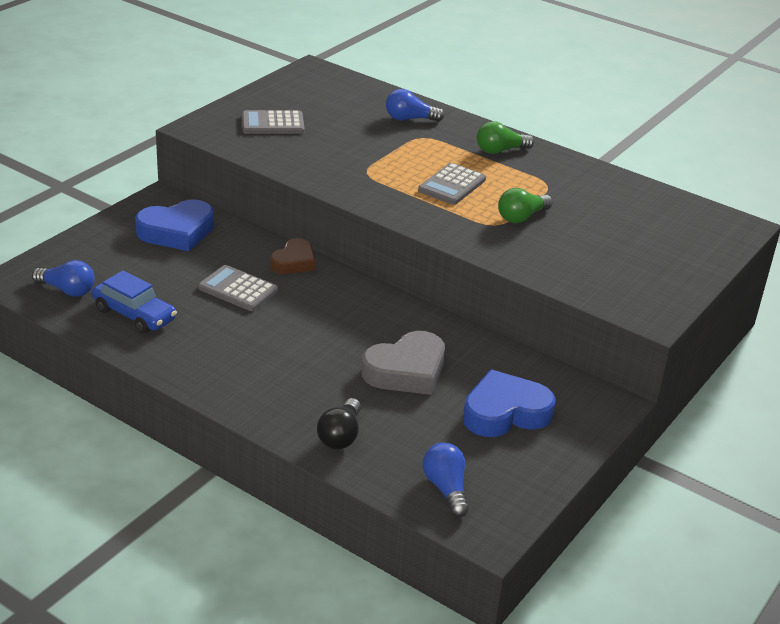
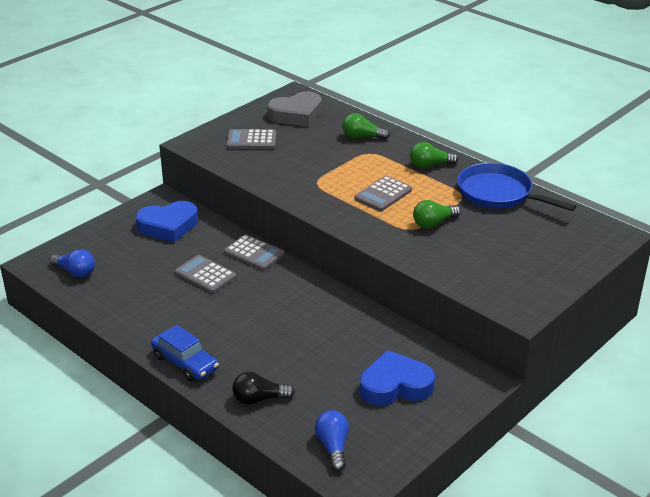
camera: 10 degrees right, 0 degrees up
blue car [92,270,177,333] -> blue car moved to [151,325,219,381]
brown heart [270,238,315,274] -> grey calculator [224,234,284,270]
black light bulb [317,398,361,449] -> black light bulb turned 60 degrees clockwise [232,372,295,405]
grey heart [362,331,445,395] -> grey heart moved to [267,91,322,127]
blue light bulb [386,89,445,122] -> green light bulb [342,113,390,140]
none -> blue pan [457,163,576,211]

